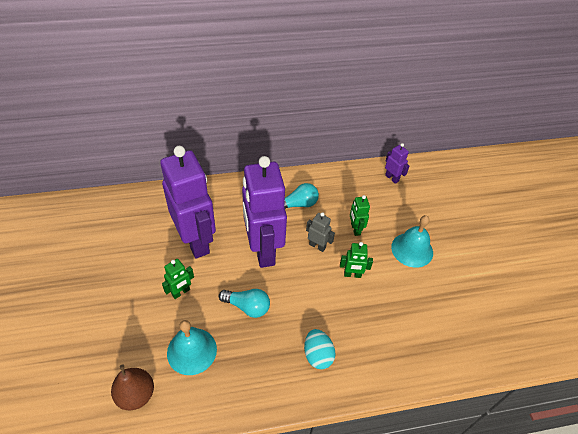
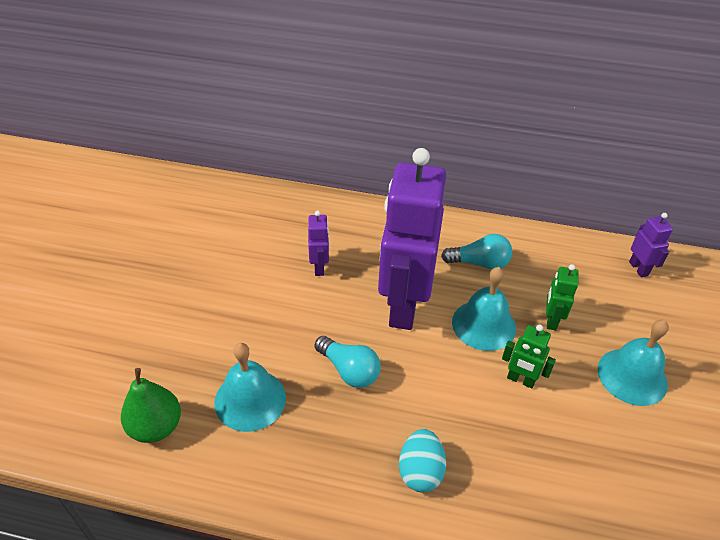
camera: 25 degrees right, 5 degrees down
brown pear [111,364,154,410] -> green pear [121,368,181,443]
purple robot [160,146,216,258] -> purple robot [308,210,329,276], size x0.41
green robot [162,259,194,299] -> none
grey robot [306,212,335,252] -> turquoise bell [452,267,516,351]

